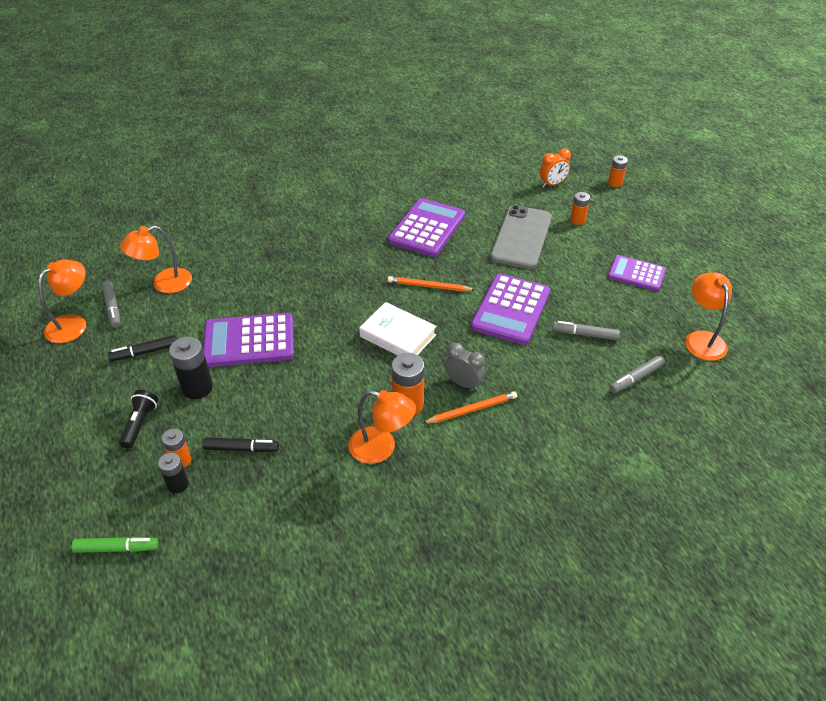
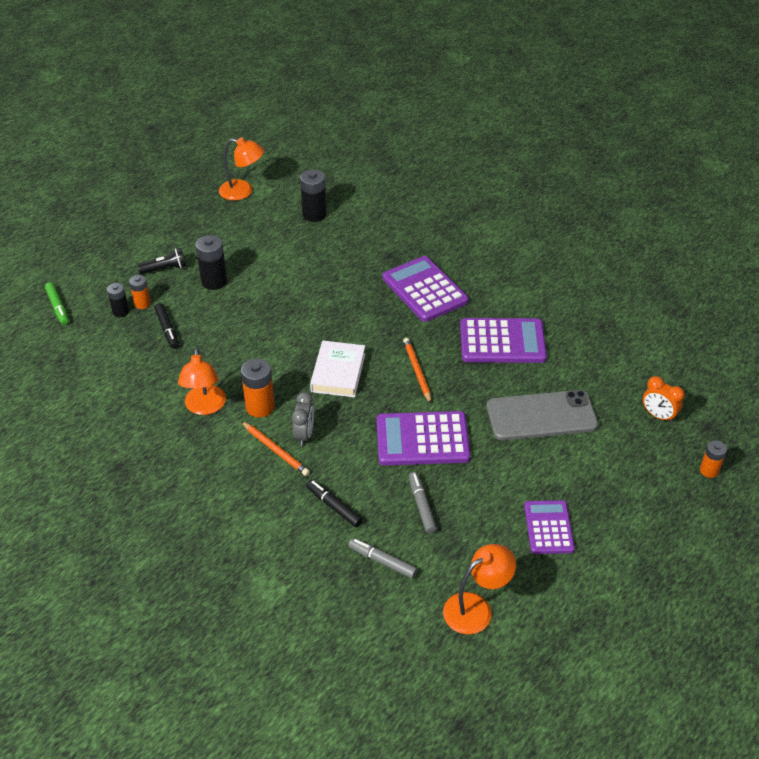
camera: 65 degrees right, 0 degrees up
grey marker [102,281,121,328] -> none
black marker [108,335,177,361] -> black marker moved to [306,479,363,527]
orange lamp [120,225,192,293] -> black battery [300,170,327,222]
purple calculator [203,313,294,367] -> purple calculator moved to [382,256,469,322]
orange battery [570,192,590,225] -> none

